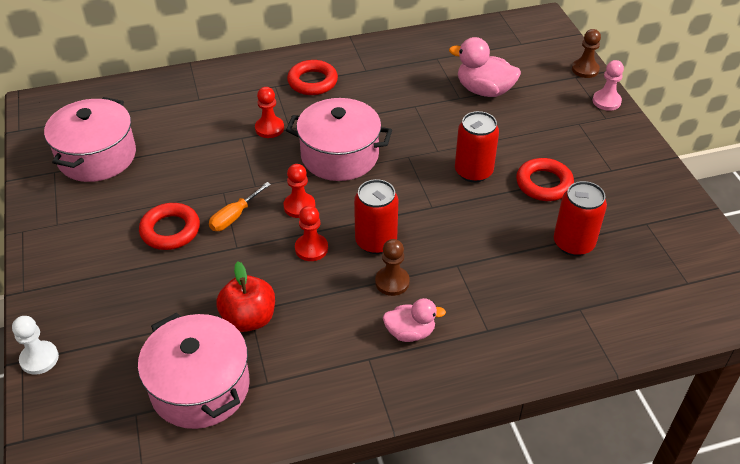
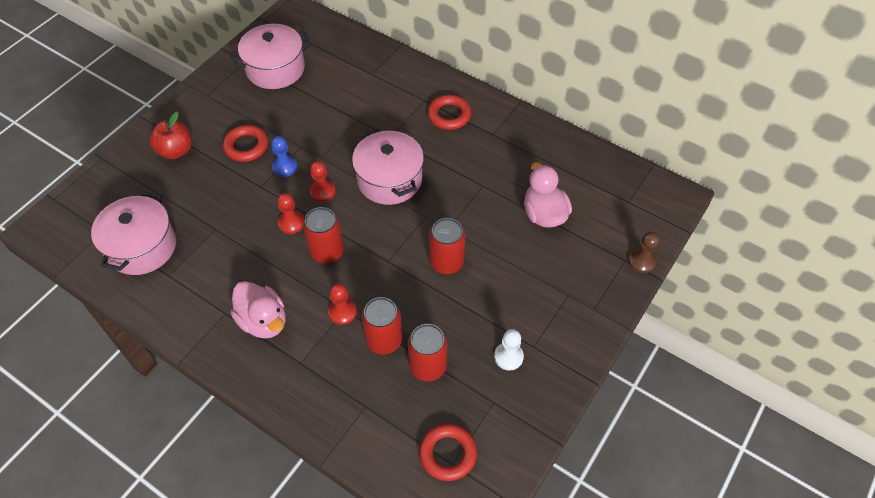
camera: 50 degrees right, 10 degrees up
white pawn [12,316,59,375] -> white pawn moved to [494,329,524,370]
orange screwdriver [209,182,271,231] -> blue pawn [271,136,298,177]
red apple [216,262,275,332] -> red apple moved to [150,112,192,159]
red pawn [255,87,284,138] -> red pawn moved to [328,283,357,325]
brown pawn [375,239,410,296] -> none
pink duck [383,298,446,342] -> pink duck [231,281,285,338], size x1.56
red ring [516,158,574,201] -> red ring moved to [419,423,477,481]
pink pawn [593,60,624,111] -> none
none -> red can [362,297,402,354]

